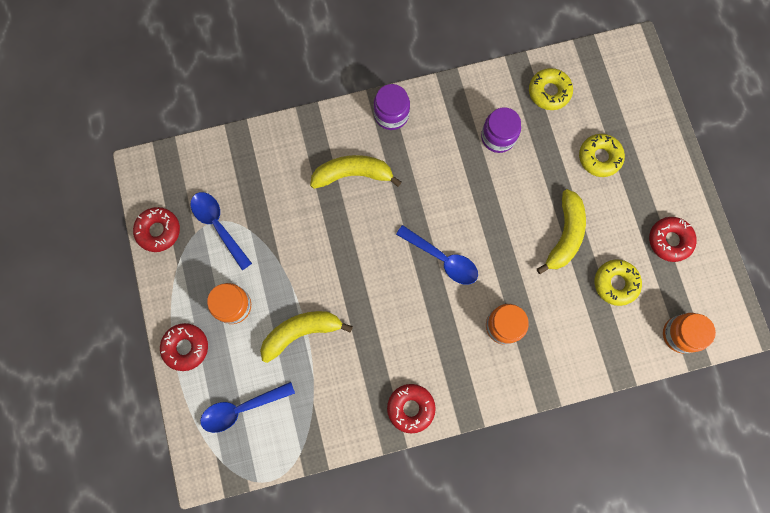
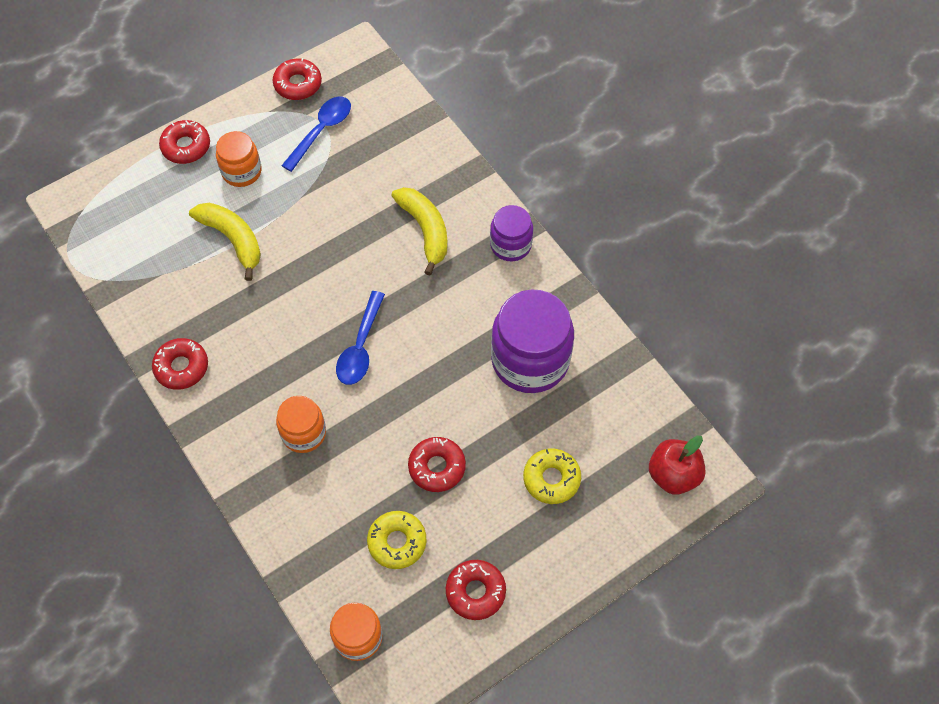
camera: 70 degrees right, 15 degrees down
blue spoon [200,382,295,433] -> none
purple jar [481,107,521,153] -> purple jar [491,289,574,393], size x1.79
yellow donut [529,68,573,110] -> none
yellow banana [537,189,586,274] -> red donut [408,437,466,492]
none -> red apple [649,435,706,495]

